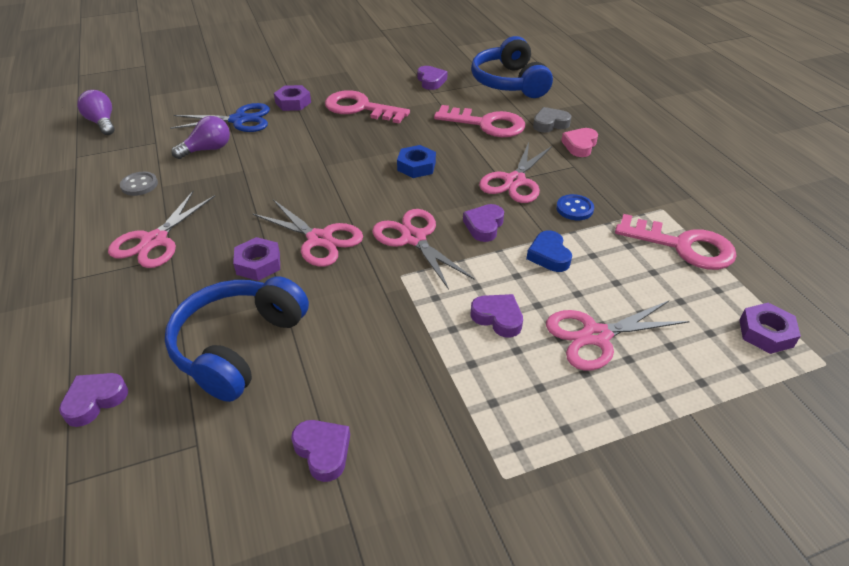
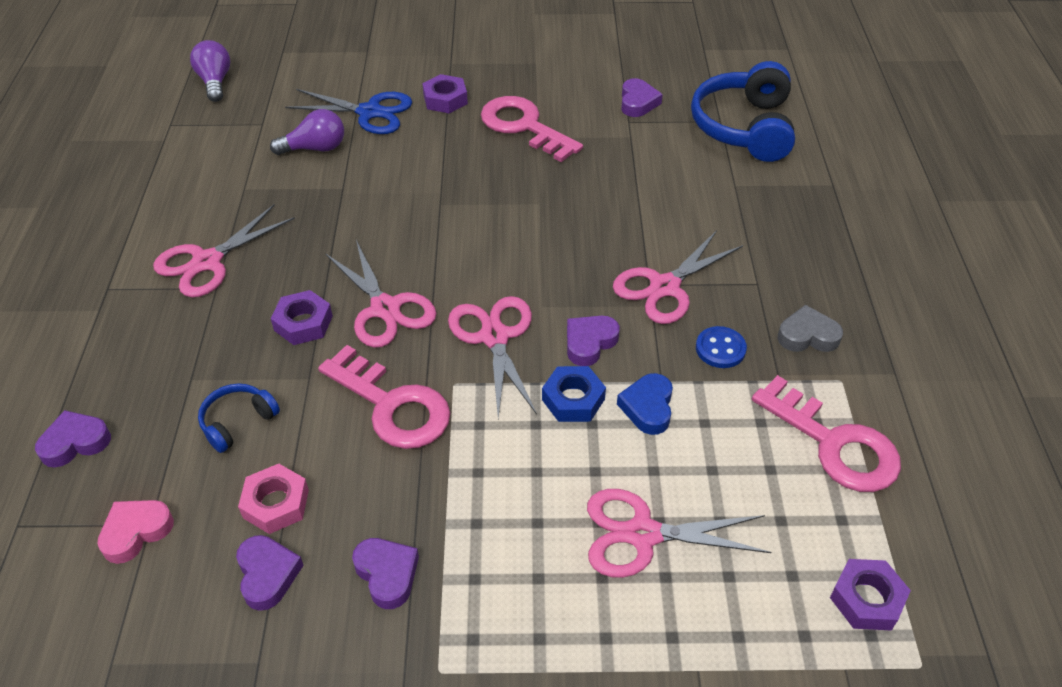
camera: 20 degrees right, 5 degrees up
grey button [120,172,158,196] -> none
blue headphones [165,276,309,402] -> blue headphones [198,383,280,453], size x0.49
blue nut [397,145,436,178] -> blue nut moved to [542,366,606,422]
pink key [434,105,525,137] -> pink key moved to [318,345,450,449]
purple heart [471,294,523,338] -> purple heart moved to [352,538,419,609]
grey heart [533,107,571,133] -> grey heart moved to [778,305,843,352]
pink heart [561,128,598,157] -> pink heart moved to [97,500,174,564]
none -> pink nut [238,464,309,534]

